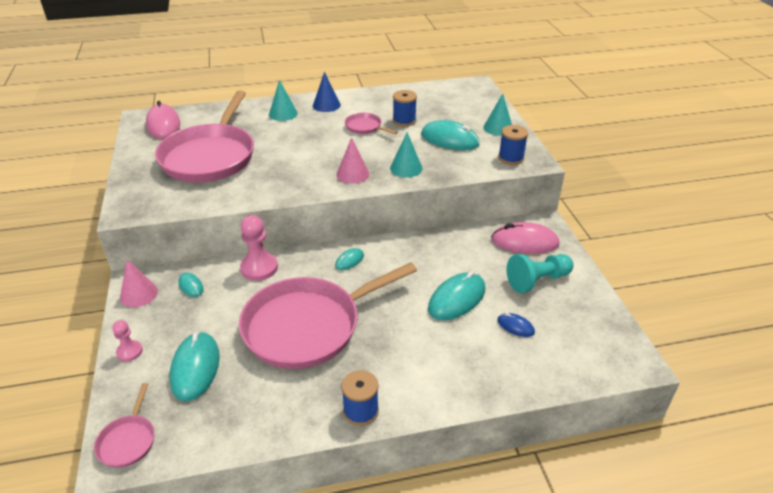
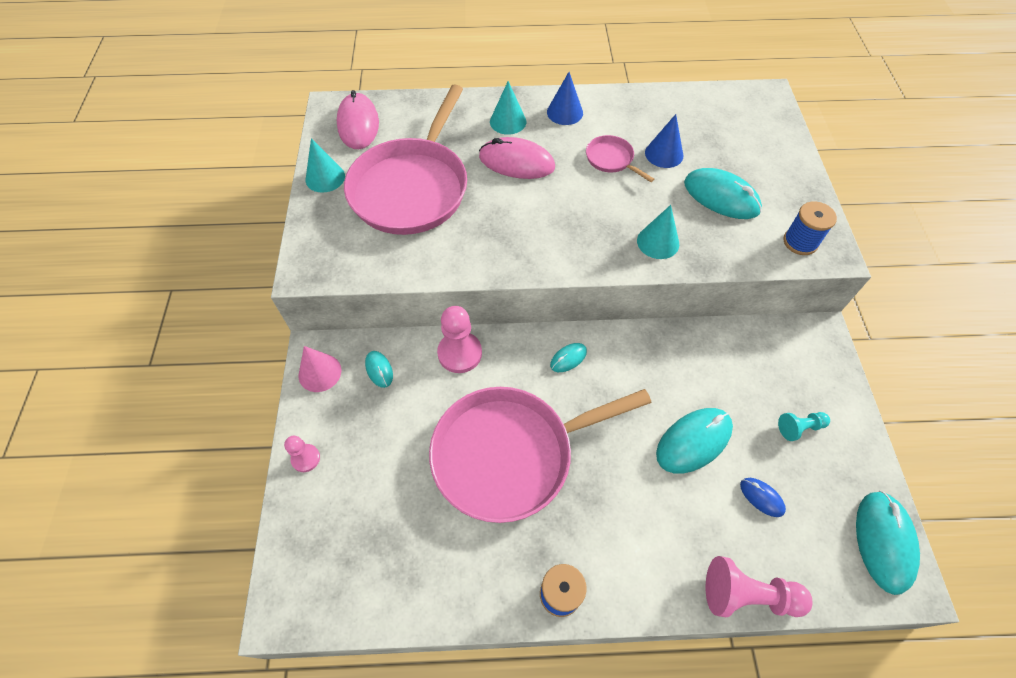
camera: 10 degrees right, 20 degrees up
pink pan [94,383,155,468] -> none
turquoise mouse [170,331,220,401] -> turquoise mouse moved to [856,491,920,595]
pink cone [337,137,369,184] -> none
blue spool [393,90,417,127] -> blue cone [645,114,683,168]
turquoise cone [484,94,512,136] -> turquoise cone moved to [306,138,345,193]
pink mouse [491,222,559,254] -> pink mouse moved to [479,137,555,179]
turquoise pawn [507,254,573,293] -> turquoise pawn [778,412,830,441], size x0.58
none -> pink pawn [706,556,813,617]

